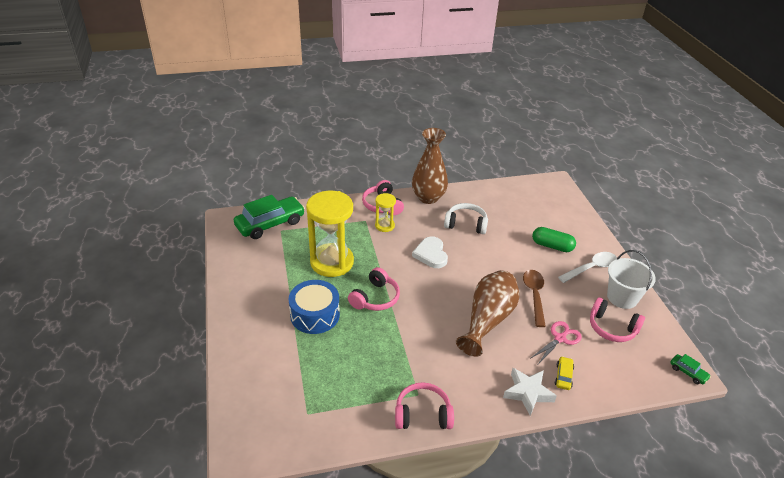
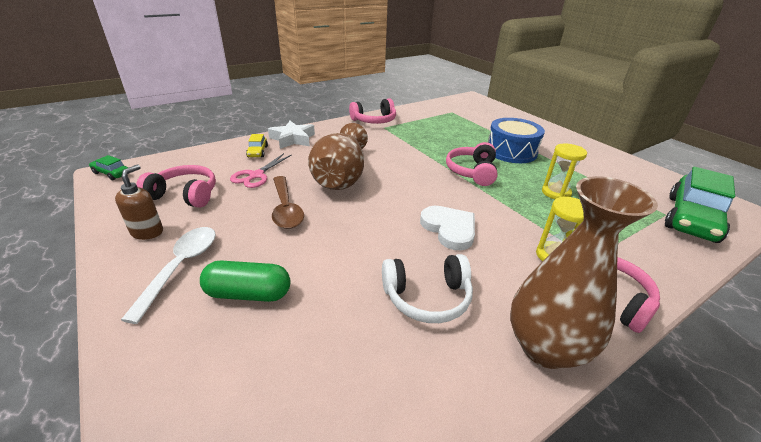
camera: 160 degrees right, 5 degrees down
yellow hourglass [306,191,354,277] -> yellow hourglass [542,144,587,199], size x0.49
white spoon [558,252,617,283] -> white spoon turned 150 degrees clockwise [121,227,216,324]
white bucket [607,250,656,309] -> brown soap dispenser [115,164,163,240]

